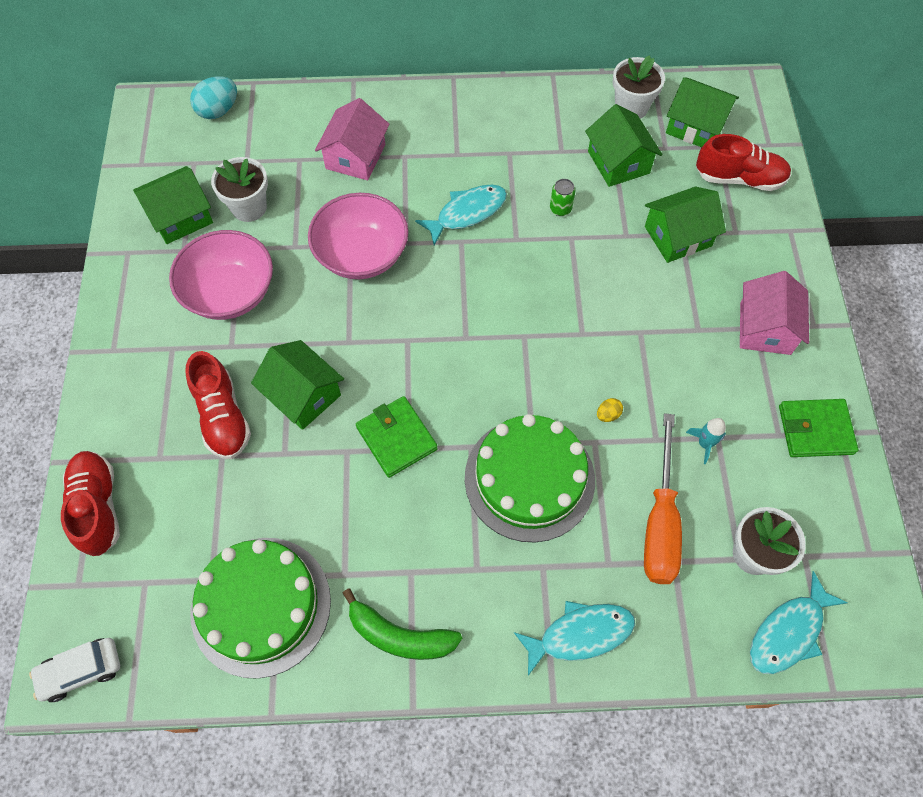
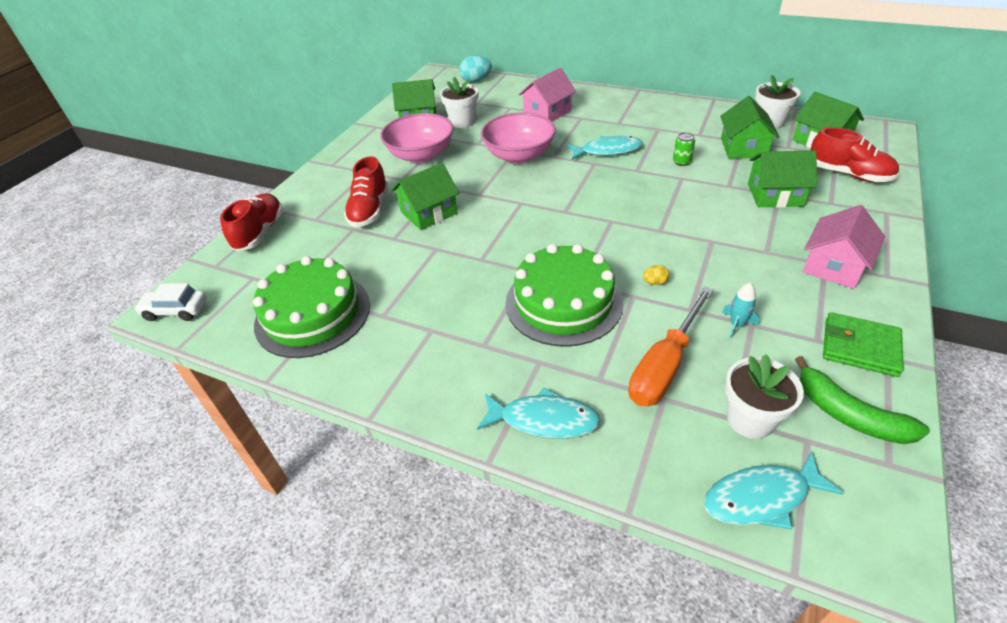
camera: 30 degrees right, 20 degrees down
green house [251,340,344,430] -> green house turned 75 degrees clockwise [391,163,460,230]
green banana [343,588,462,660] -> green banana moved to [795,356,930,444]
green wallet [356,396,438,478] -> none

